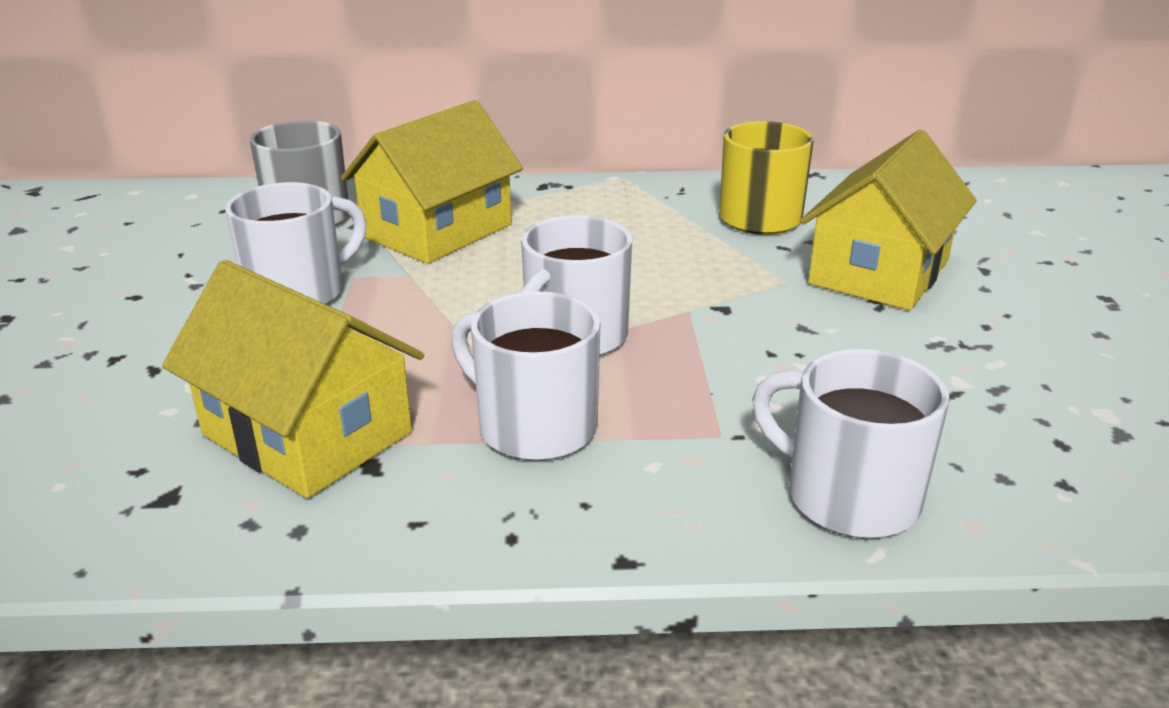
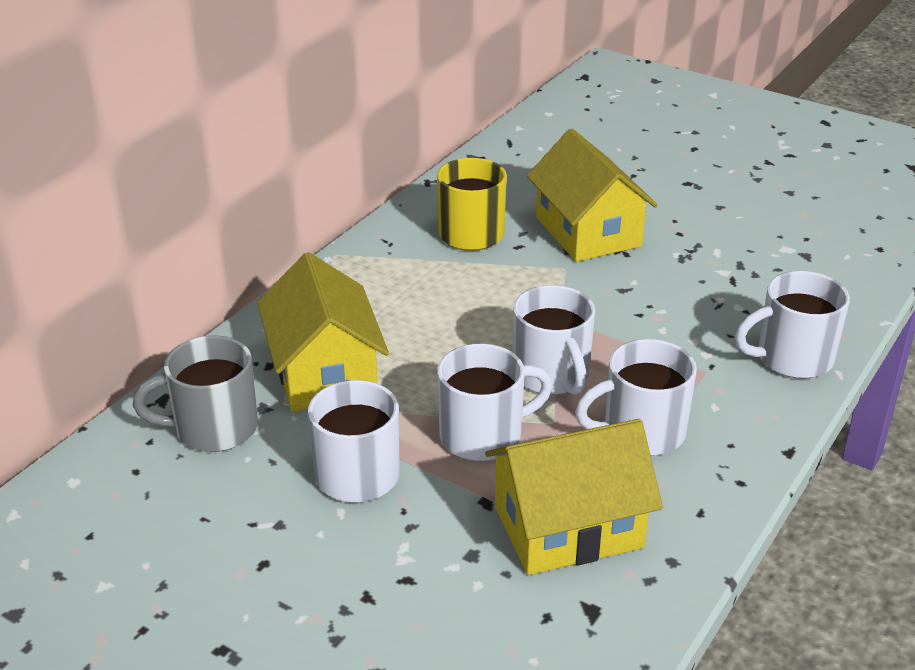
camera: 55 degrees left, 5 degrees up
none -> white mug [437,344,553,461]

